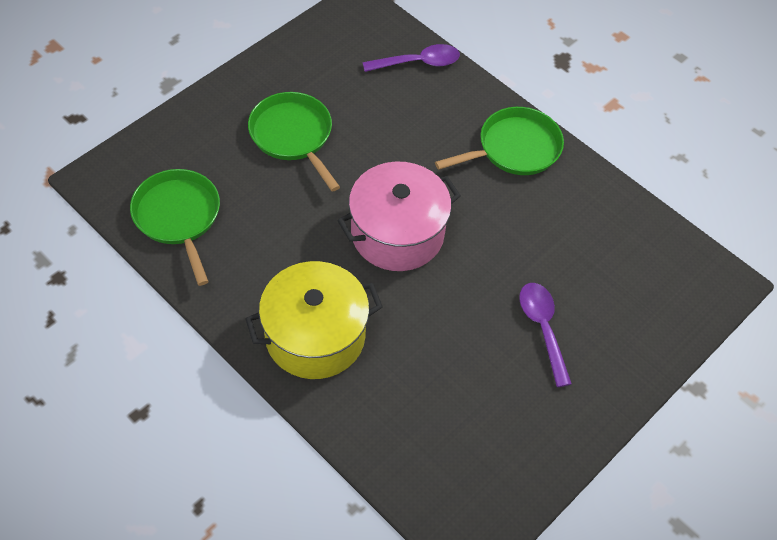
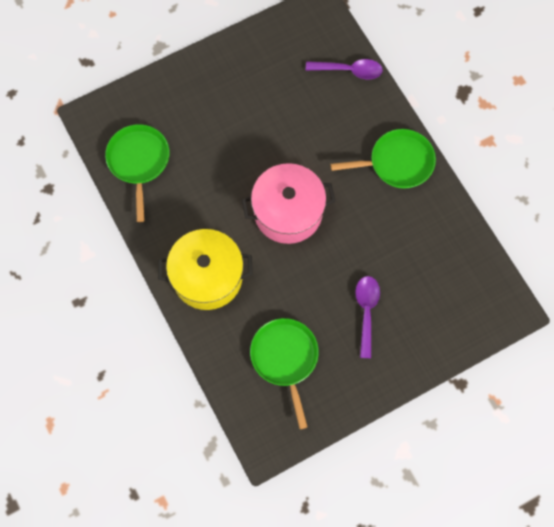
camera: 20 degrees right, 15 degrees up
green pan [248,92,340,192] -> green pan moved to [250,318,319,429]

